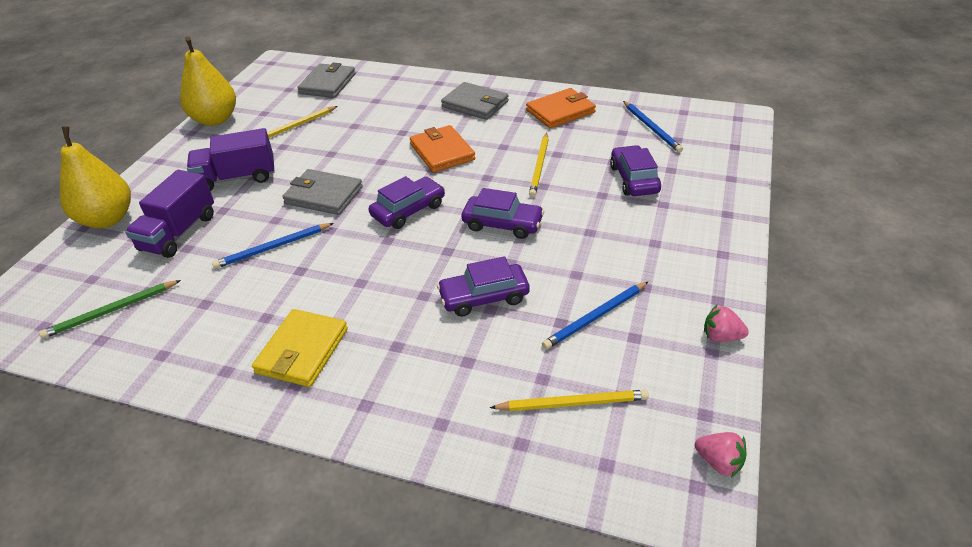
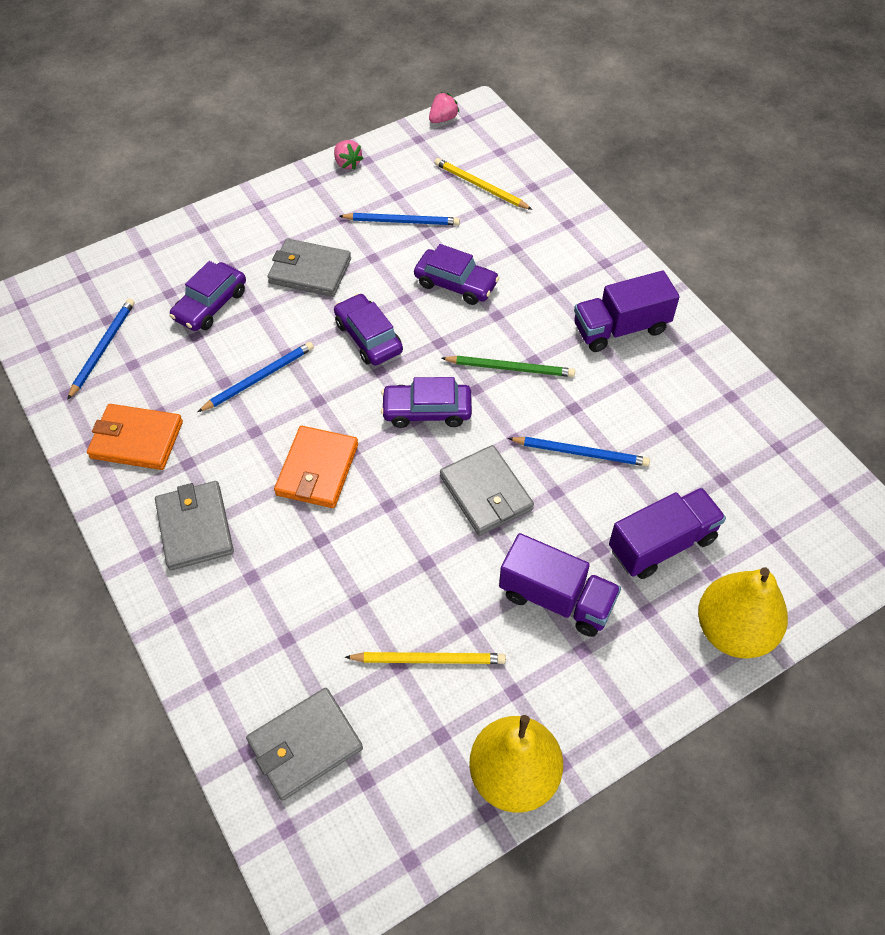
camera: 140 degrees left, 15 degrees up
green pencil [39,280,181,339] -> green pencil moved to [441,356,575,377]
yellow wallet [252,309,348,387] -> purple truck [574,271,680,352]
yellow pencil [529,133,549,197] -> blue pencil [198,342,314,412]
pink strawberry [695,432,747,478] -> pink strawberry turned 60 degrees clockwise [429,92,460,123]
none -> grey wallet [267,239,351,297]

